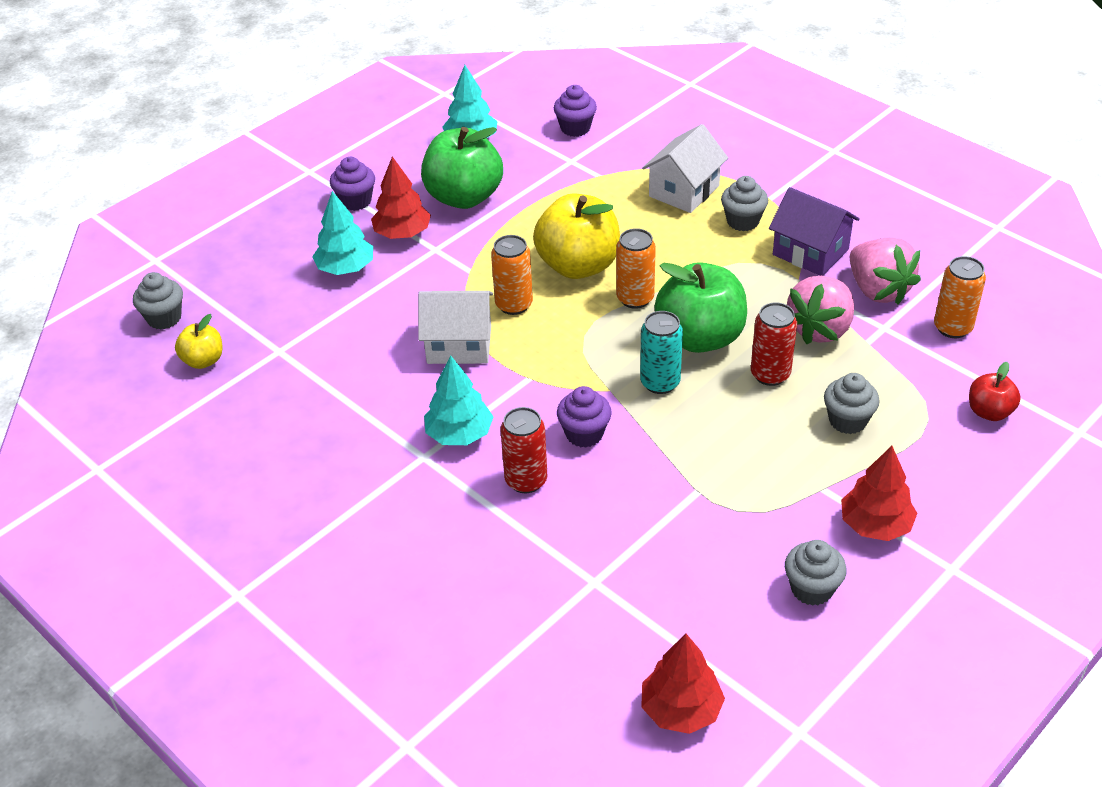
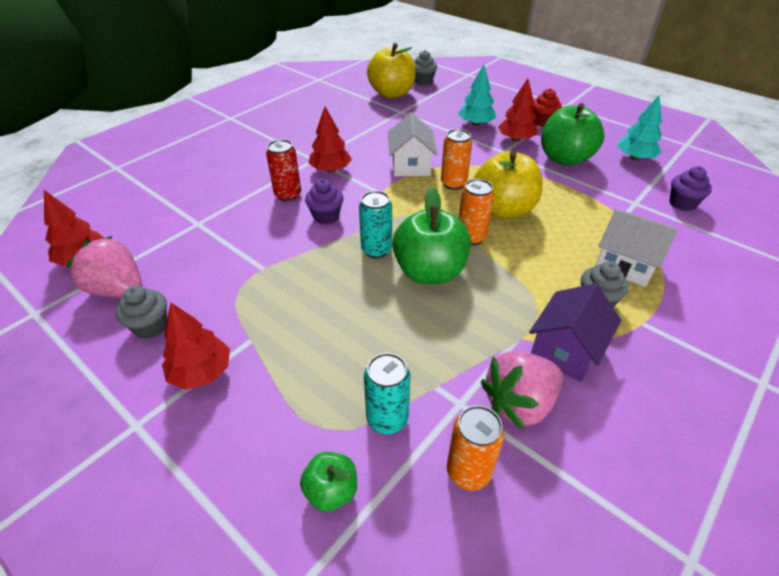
camera: 85 degrees right, 0 degrees up
yellow apple [175,314,222,369] -> yellow apple [367,43,416,98], size x1.97
purple cupcake [330,157,375,211] -> red cupcake [532,88,562,127]
turquoise tree [424,355,493,445] -> red tree [309,107,352,173]
red can [751,302,797,386] -> none
pink strawberry [787,276,854,344] -> pink strawberry moved to [66,236,142,298]
grey cupcake [824,373,880,434] -> none
red apple [969,362,1021,421] -> green apple [300,452,357,511]
none -> turquoise can [364,353,410,434]

